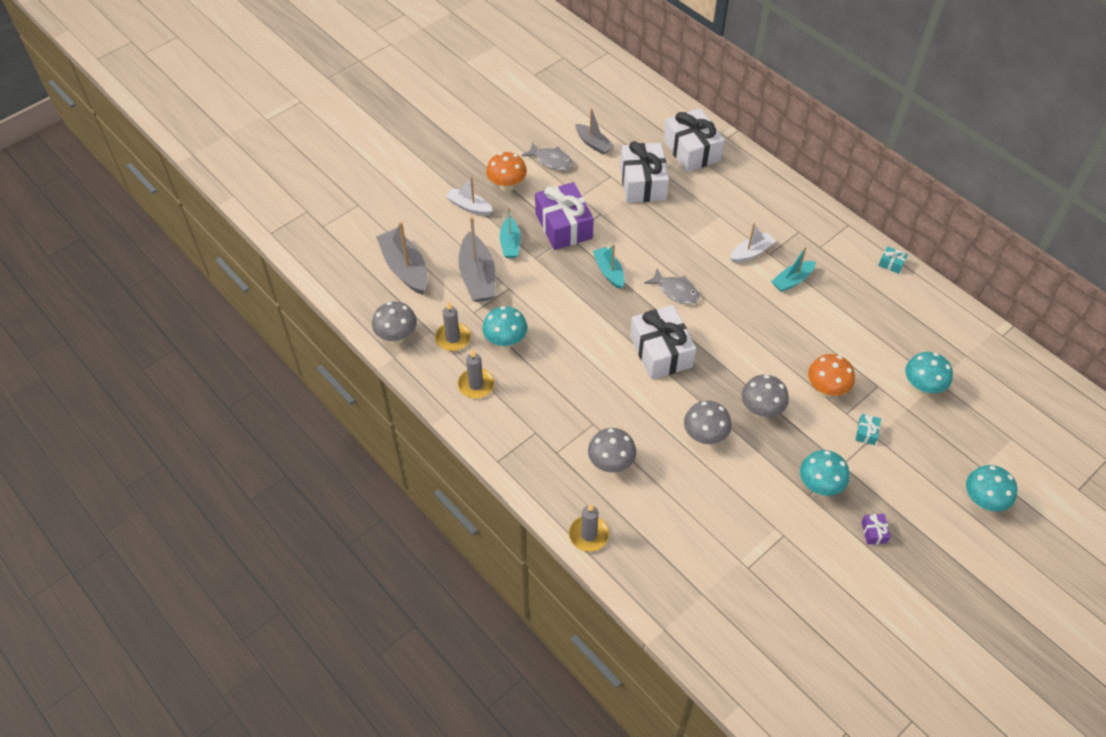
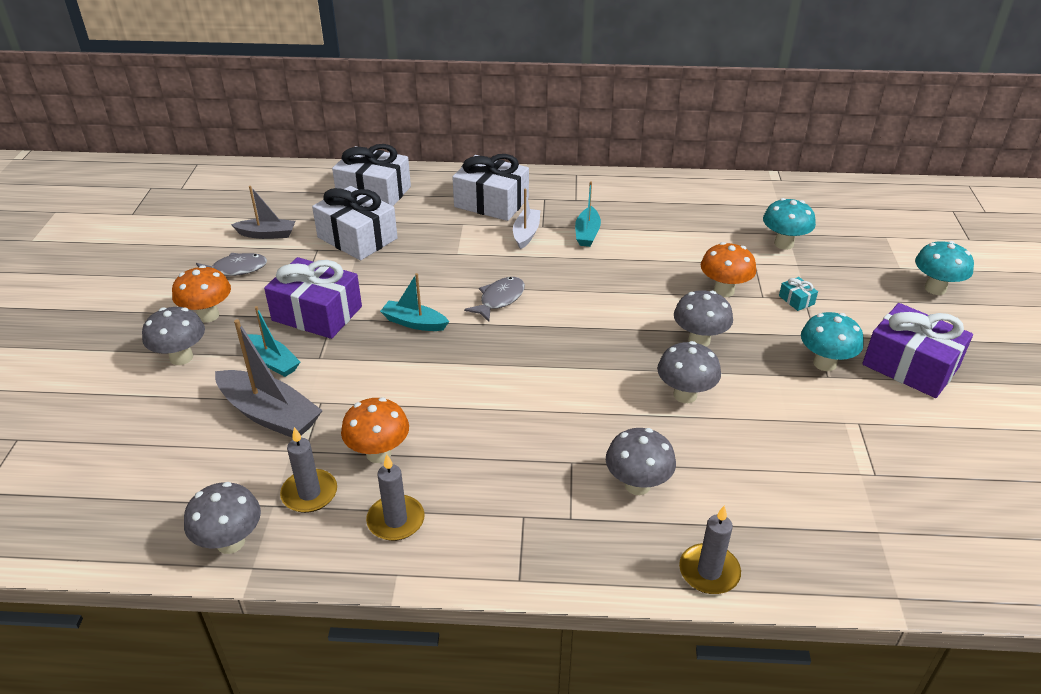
camera: 45 degrees left, 15 degrees down
grey boat [376,222,428,295] -> none
white boat [446,176,493,216] -> grey mushroom [142,307,205,365]
turquoise mushroom [482,306,527,349] -> orange mushroom [341,397,409,463]
white gift [630,305,696,380] -> white gift moved to [452,154,529,221]
grey fish [644,269,700,304] -> grey fish turned 45 degrees counterclockwise [464,277,525,322]
purple gift [861,514,891,545] -> purple gift [862,303,973,398], size x2.47
turquoise gift [878,246,908,274] -> none

